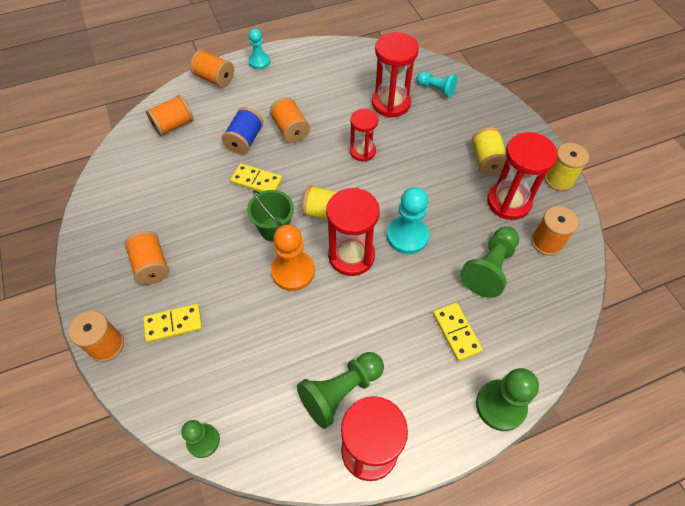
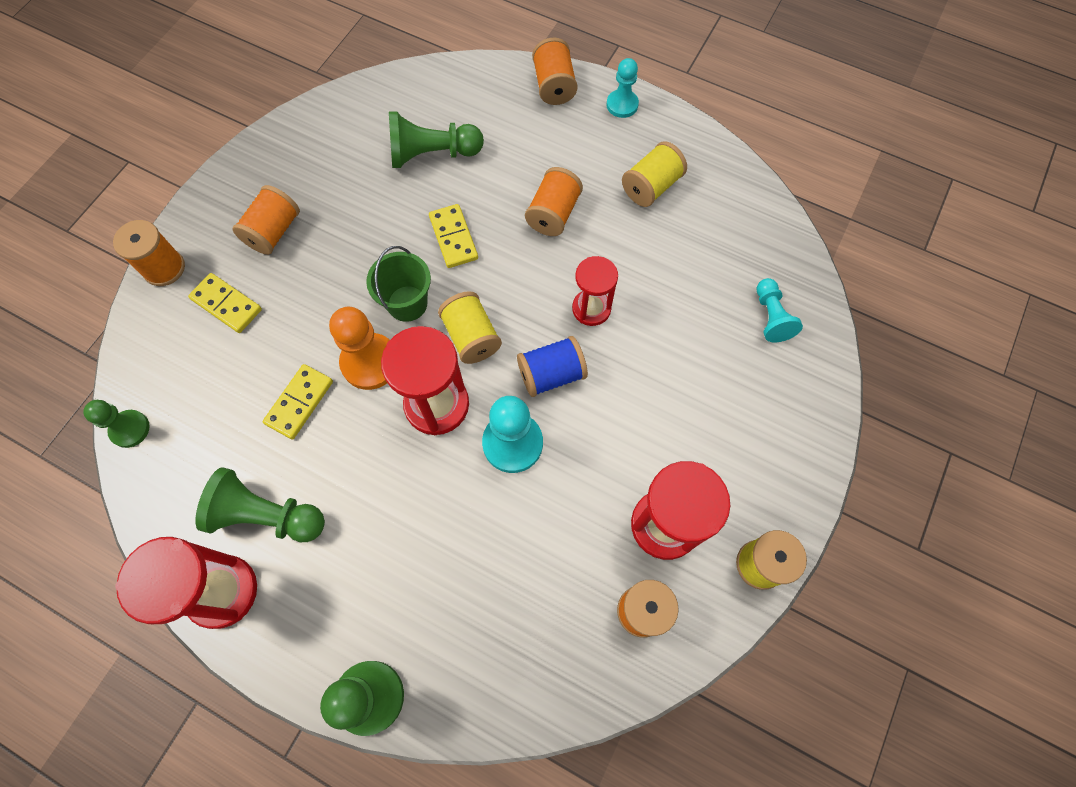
camera: 50 degrees right, 10 degrees up
orange spool [146,95,194,136] -> none
blue spool [222,107,263,154] -> blue spool moved to [517,336,588,397]
red hourglass [372,32,419,118] -> none
yellow domino [433,303,483,361] -> yellow domino moved to [263,364,333,439]
green pawn [460,227,519,298] -> green pawn moved to [389,111,484,168]
yellow spool [472,127,507,176] -> yellow spool moved to [622,141,687,207]

